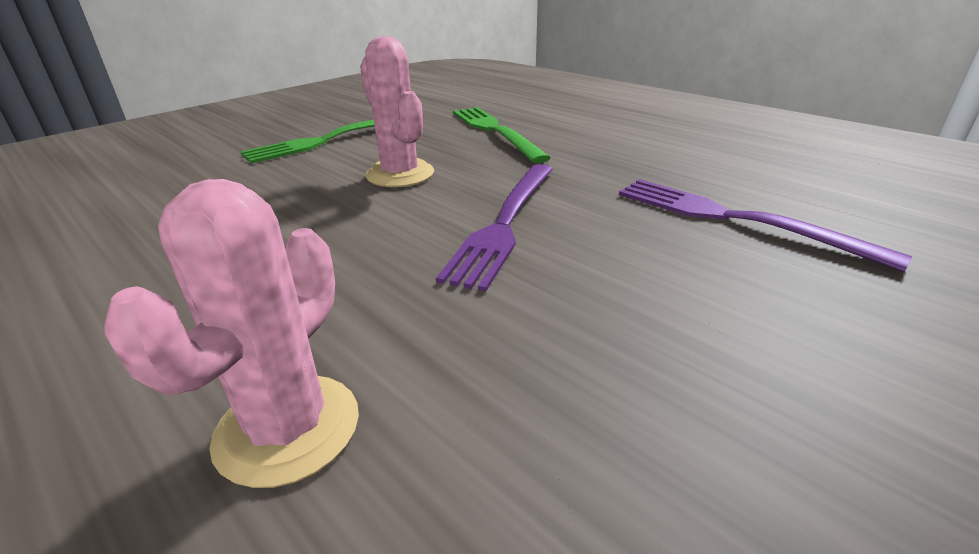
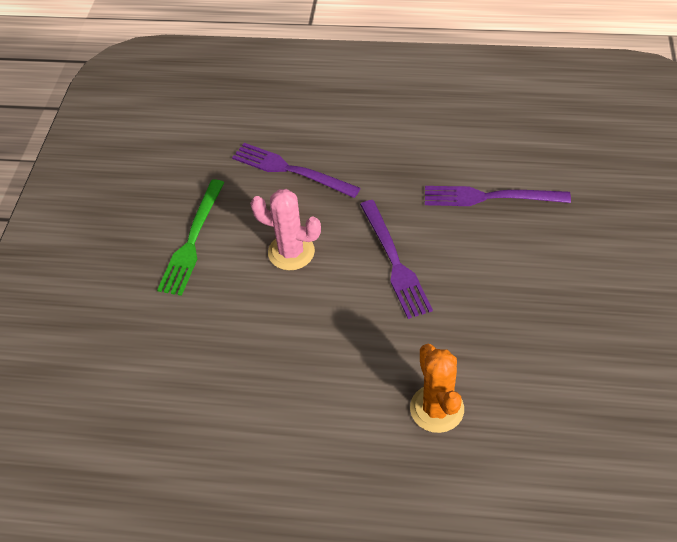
camera: 35 degrees left, 20 degrees up
pink cactus [104,179,359,488] -> orange cactus [410,344,464,433]
green fork [453,107,551,163] -> purple fork [232,143,361,198]

